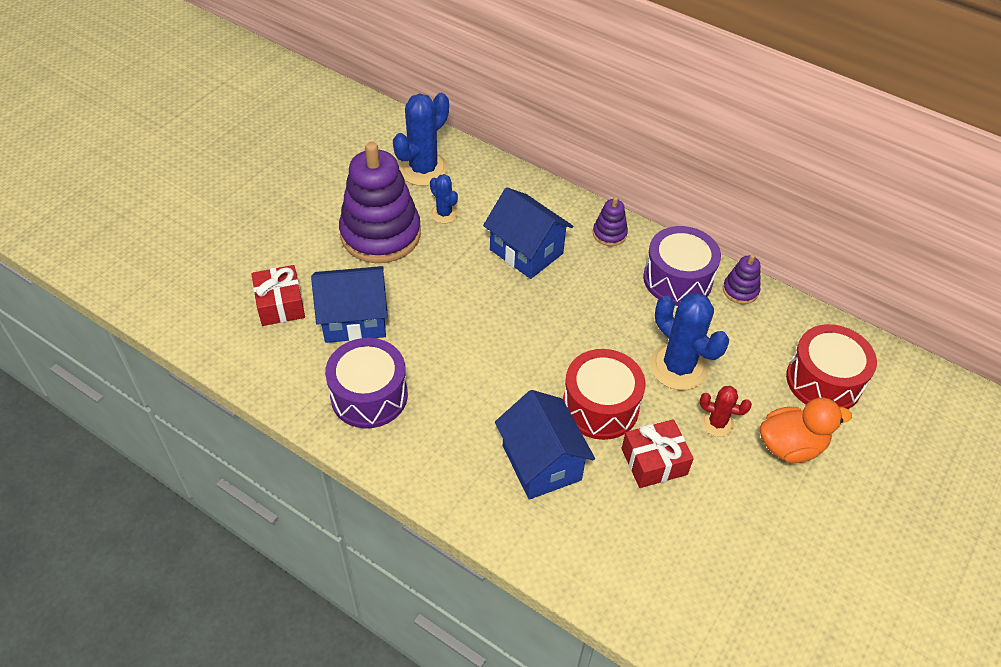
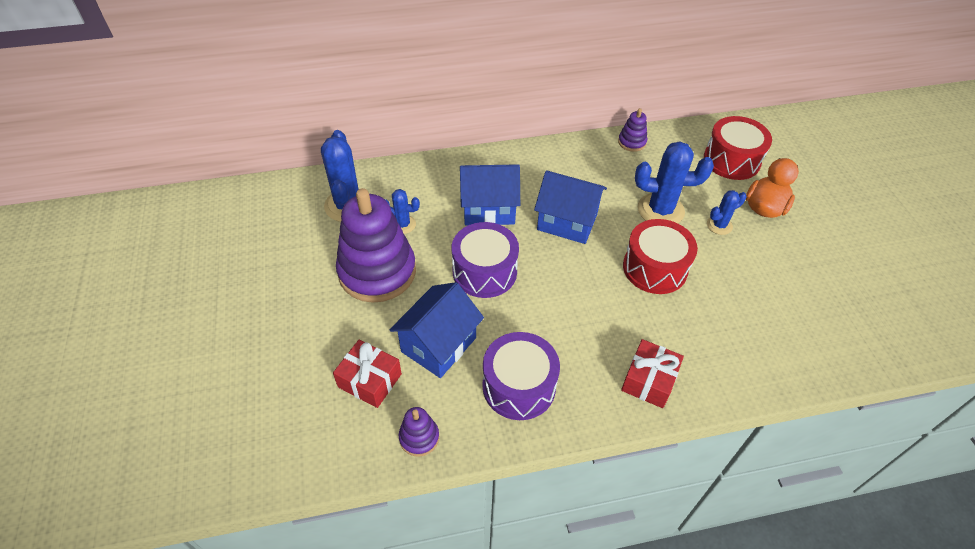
camera: 45 degrees left, 0 degrees up
blue house [495,390,595,500] -> blue house moved to [534,170,607,244]
purple stacking toy [593,196,628,246] -> purple stacking toy moved to [399,407,439,457]
red gift [621,419,694,488] -> red gift moved to [621,339,684,408]
purple drum [643,226,721,306] -> purple drum moved to [452,222,519,298]
red cactus [699,386,752,437] -> blue cactus [707,190,747,235]

